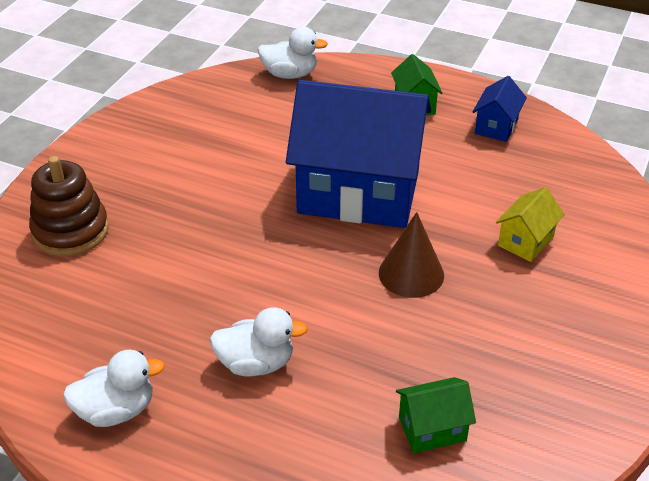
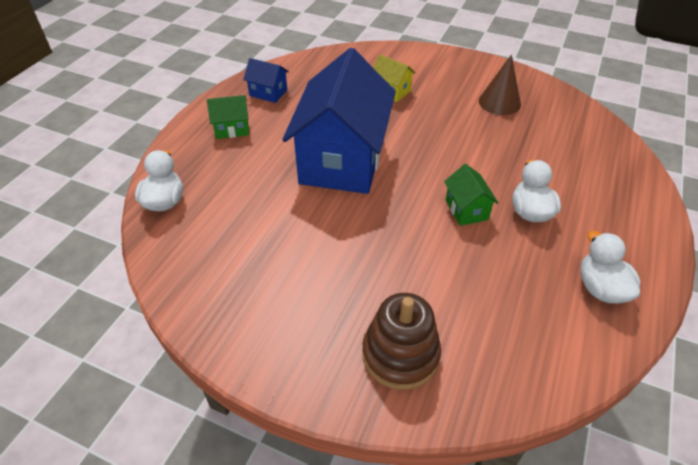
camera: 90 degrees left, 5 degrees up
brown cone [379,212,444,298] -> brown cone moved to [479,55,521,115]
green house [396,377,476,453] -> green house moved to [444,164,499,226]

